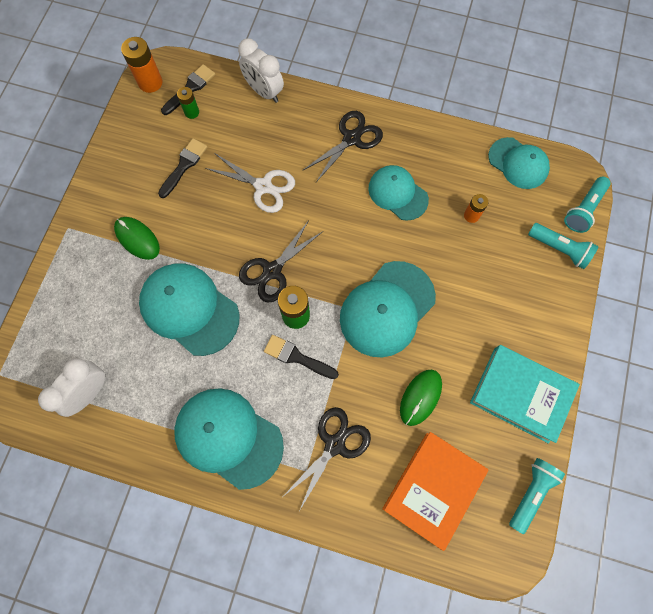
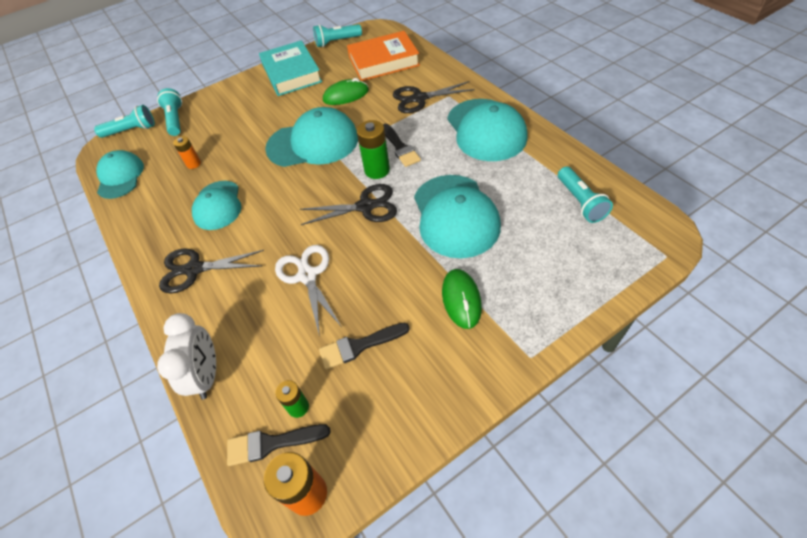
camera: 135 degrees left, 20 degrees down
white clock [38,358,106,417] -> turquoise flashlight [558,167,613,223]

